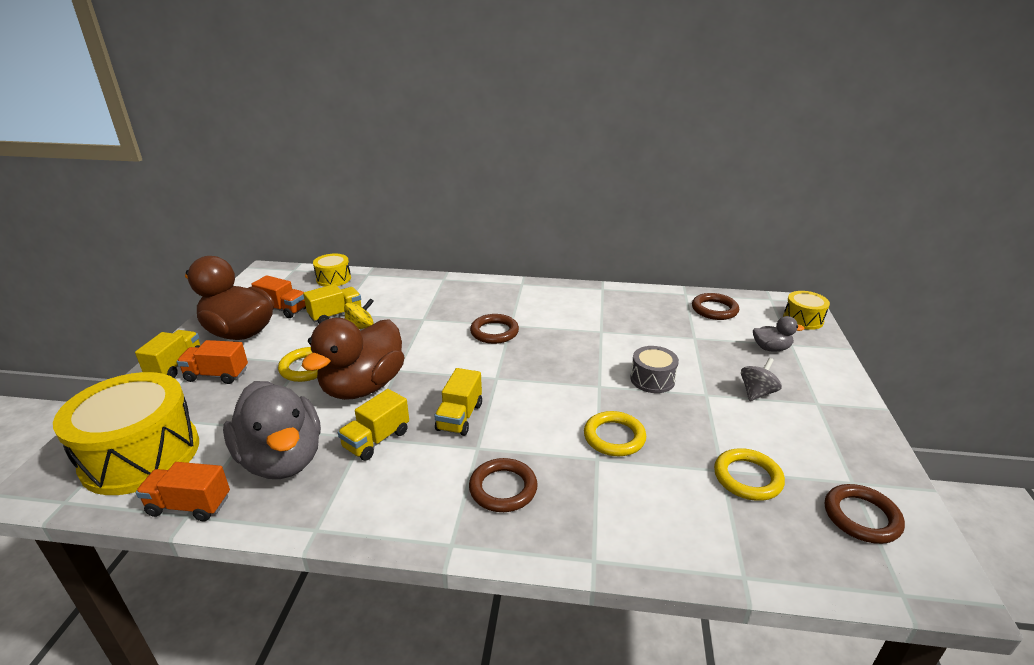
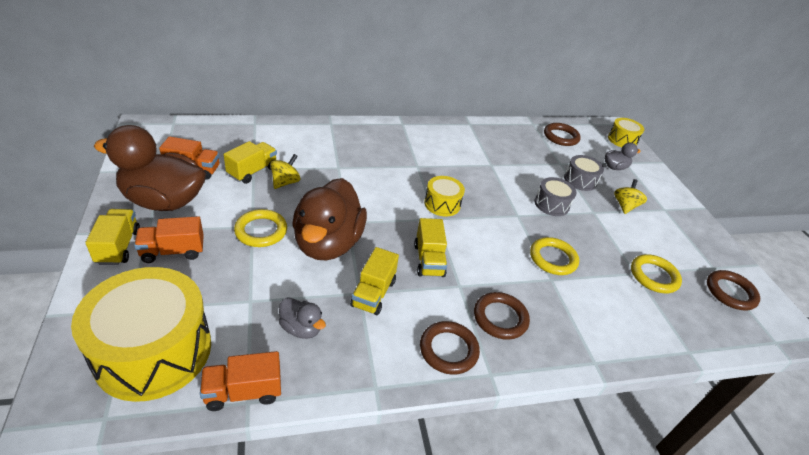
camera: 25 degrees left, 10 degrees up
grey duck [223,381,321,479] -> grey duck [279,297,326,339], size x0.45
yellow drum [313,254,351,287] -> yellow drum moved to [424,176,465,217]
brown ring [470,314,519,344] -> brown ring moved to [420,321,480,375]
grey spinning top [741,358,782,401] -> yellow spinning top [614,179,647,214]
none -> grey drum [564,155,604,191]

